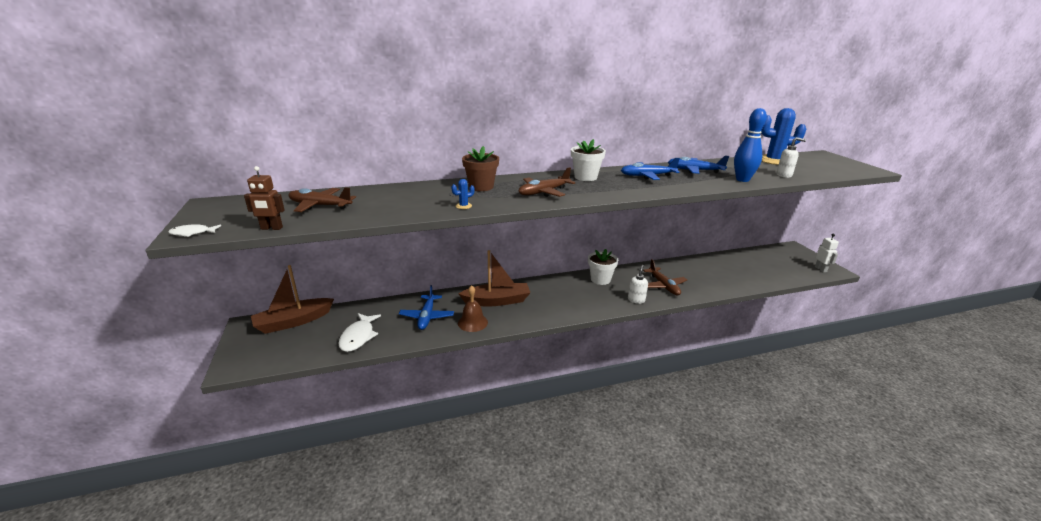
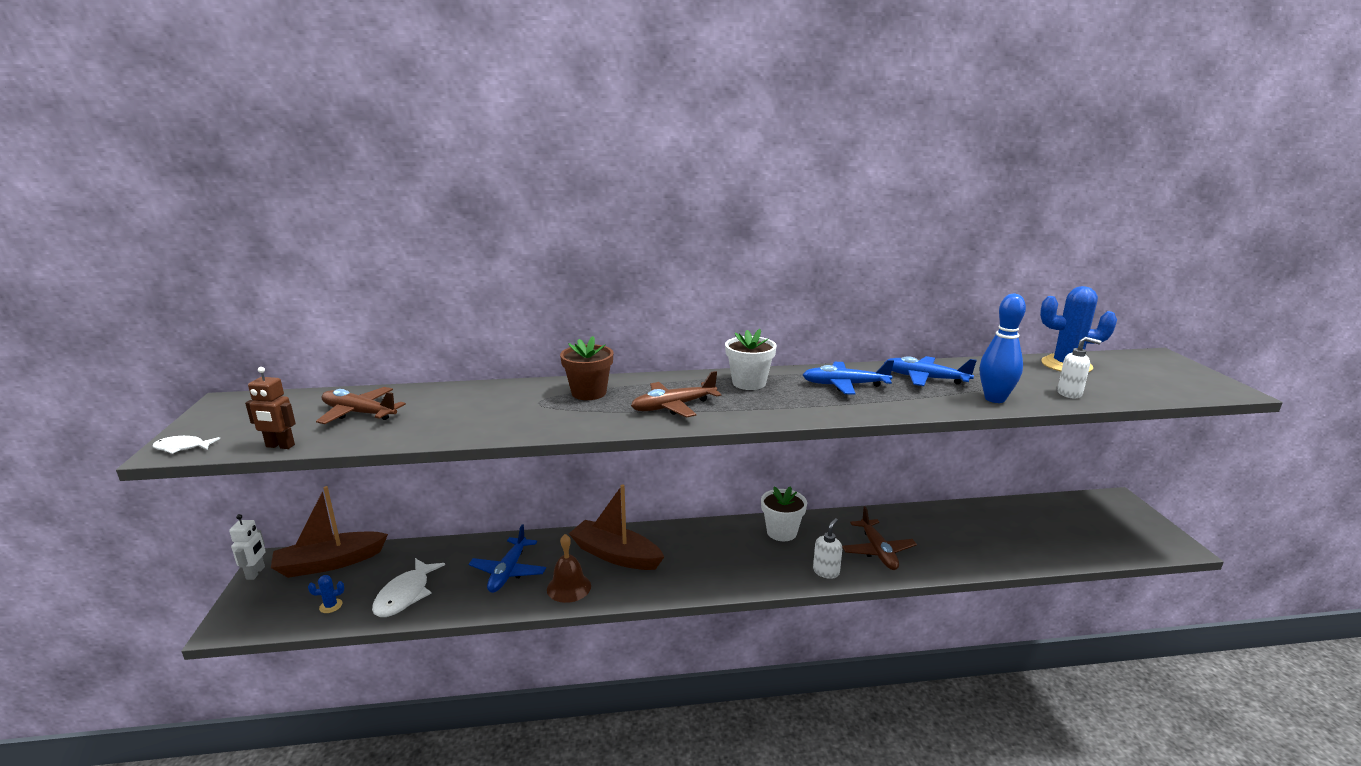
camera: 10 degrees right, 5 degrees down
blue cactus [451,179,475,209] -> blue cactus moved to [308,575,344,613]
brown boat [458,250,531,306] -> brown boat turned 150 degrees counterclockwise [569,485,664,570]
white robot [815,234,839,272] -> white robot moved to [229,514,266,580]

